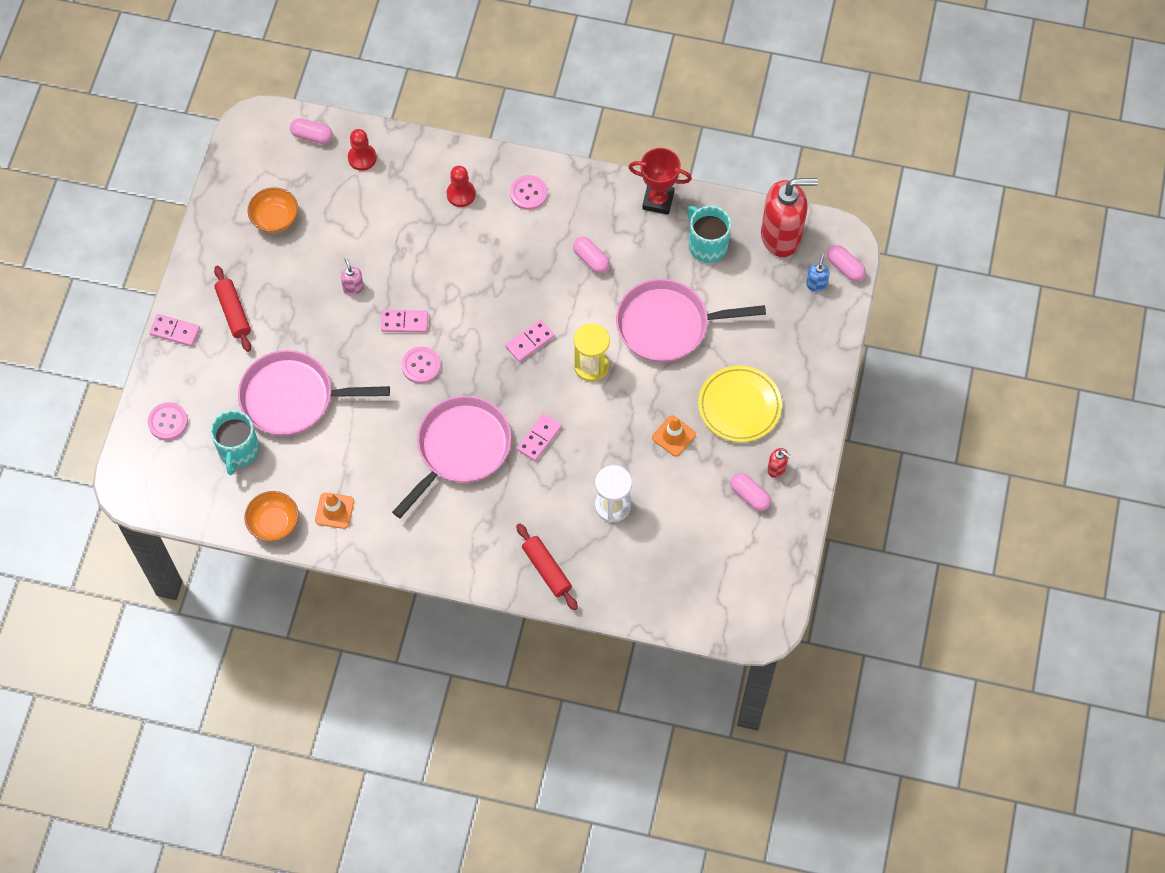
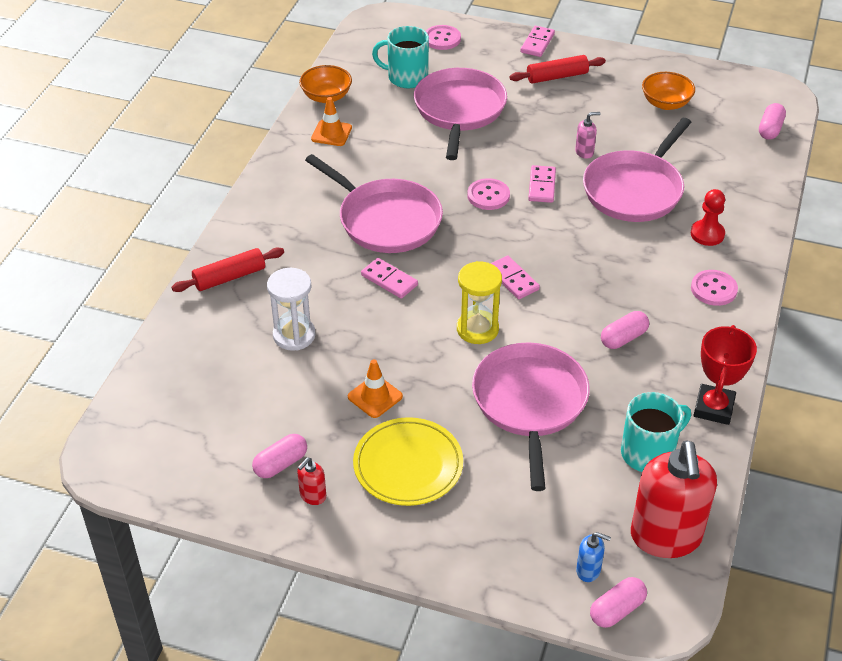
camera: 95 degrees right, 20 degrees down
red pawn [348,129,377,171] -> none
none -> pink pan [583,118,692,222]

